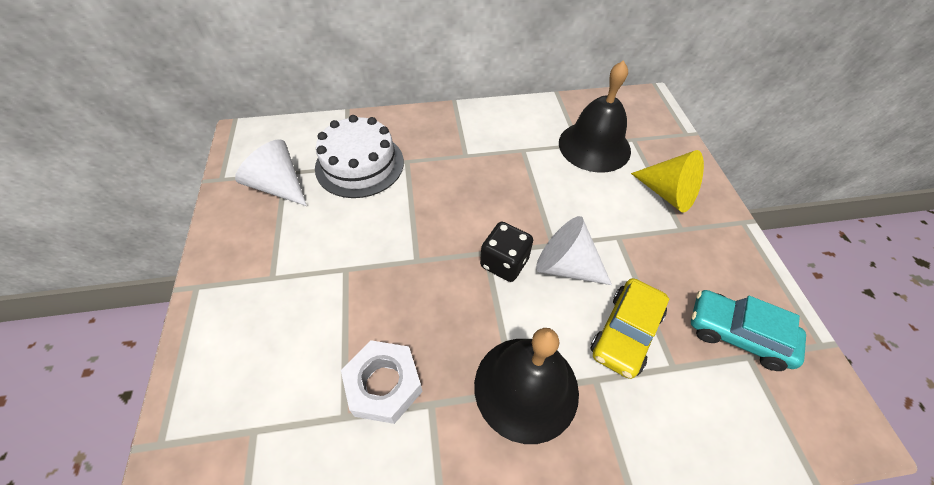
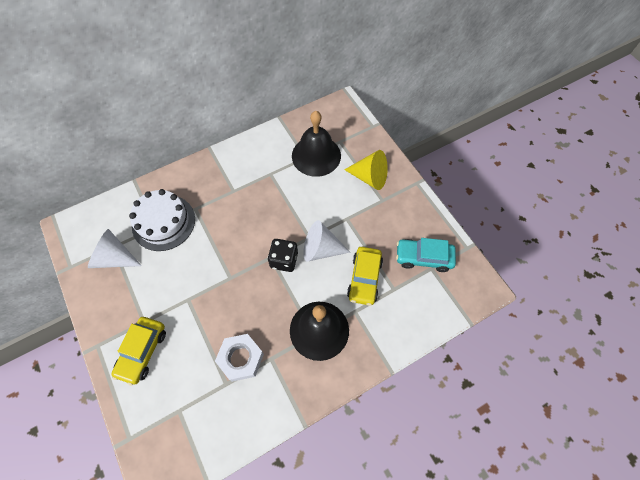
camera: 20 degrees left, 10 degrees up
none -> yellow car [111,317,166,386]

